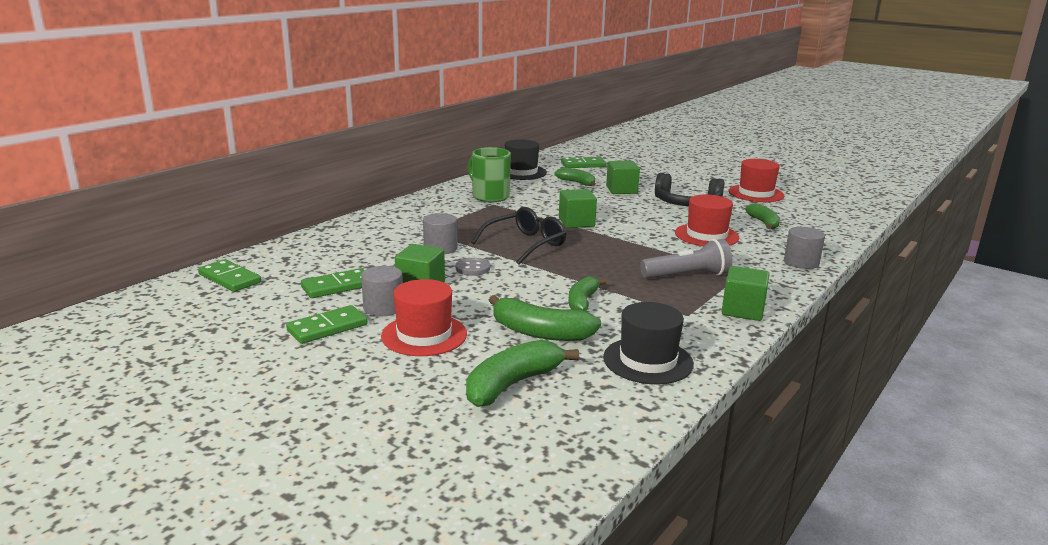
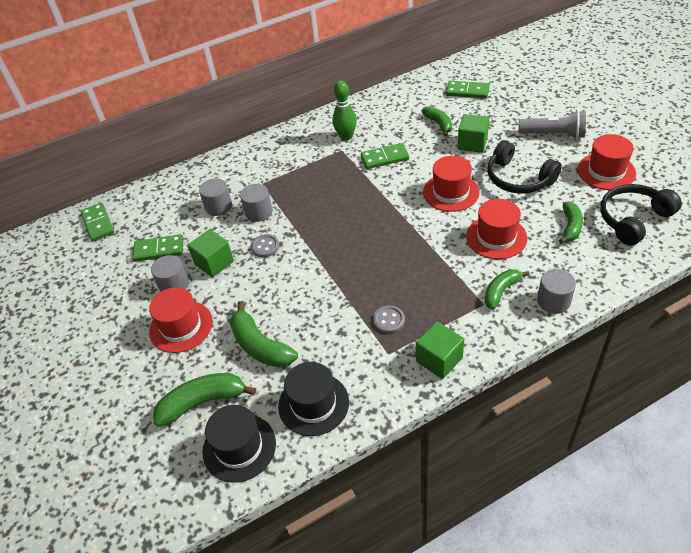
camera: 30 degrees right, 25 degrees up
green domino [286,305,368,344] -> green domino moved to [361,143,409,169]
green mug [468,147,511,202] -> green bowling pin [333,81,357,141]
black glasses [471,207,566,265] -> none
black hat [505,140,547,180] -> black hat moved to [203,405,276,483]
green cube [559,189,597,228] -> none
green banana [569,276,606,311] -> green banana moved to [484,269,530,310]
grey flashlight [640,239,732,279] -> grey flashlight moved to [519,110,586,139]
none -> grey cylinder [199,178,232,216]
none -> grey button [373,306,405,333]
none -> red hat [423,156,480,212]
none -> black headphones [600,184,682,245]

